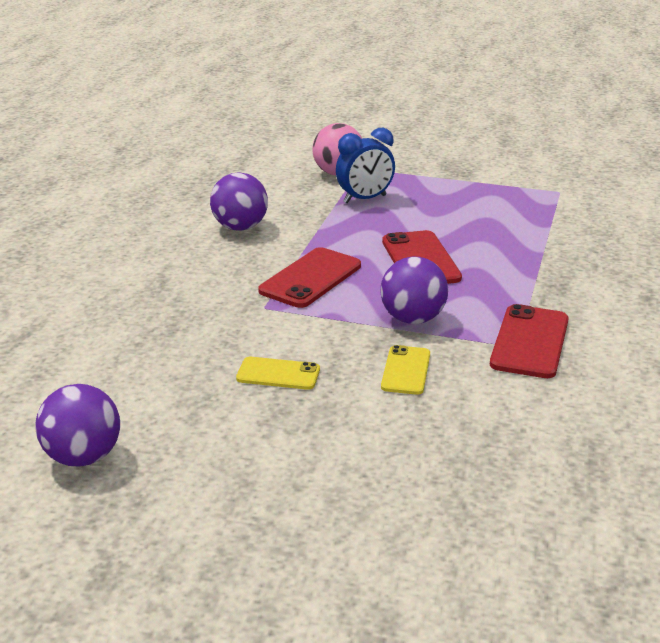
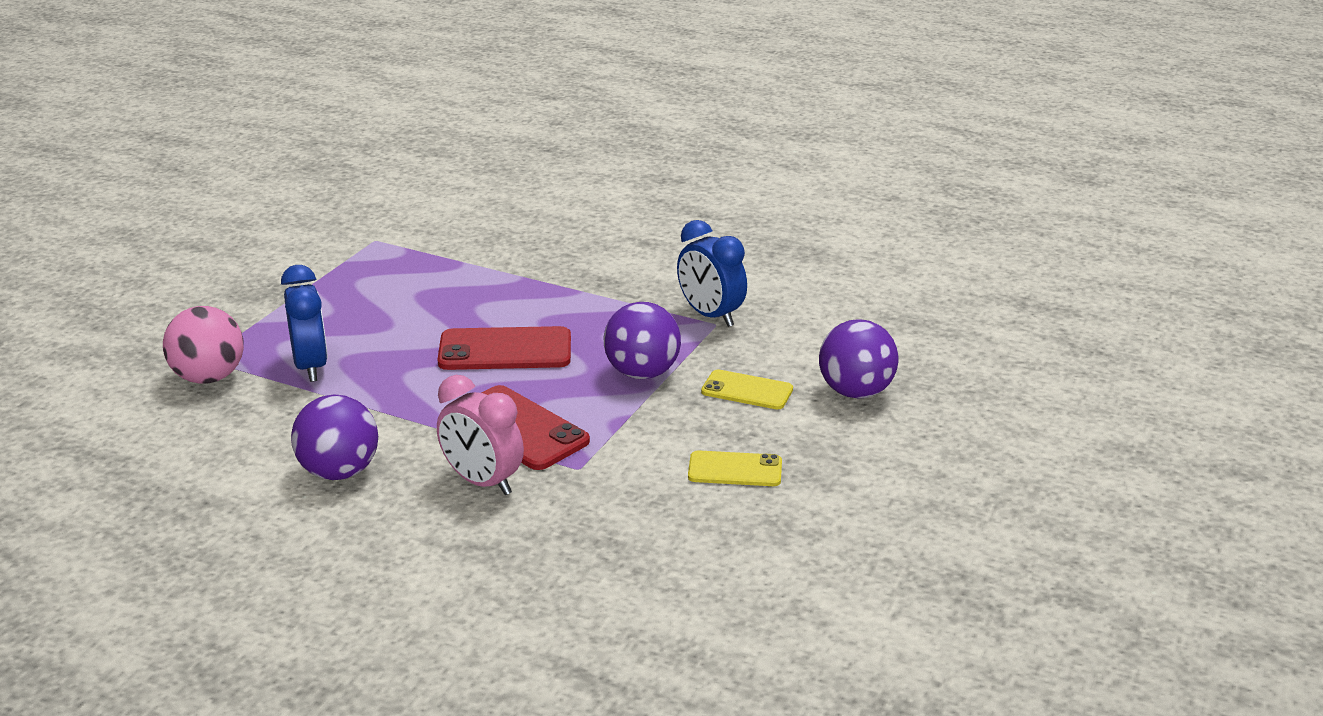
camera: 80 degrees left, 0 degrees up
purple ball [35,384,120,466] -> purple ball moved to [819,319,898,399]
yellow phone [236,357,320,390] -> yellow phone turned 75 degrees clockwise [688,450,782,486]
red phone [490,304,569,378] -> blue clock [677,220,747,327]
none -> pink clock [437,375,524,495]

